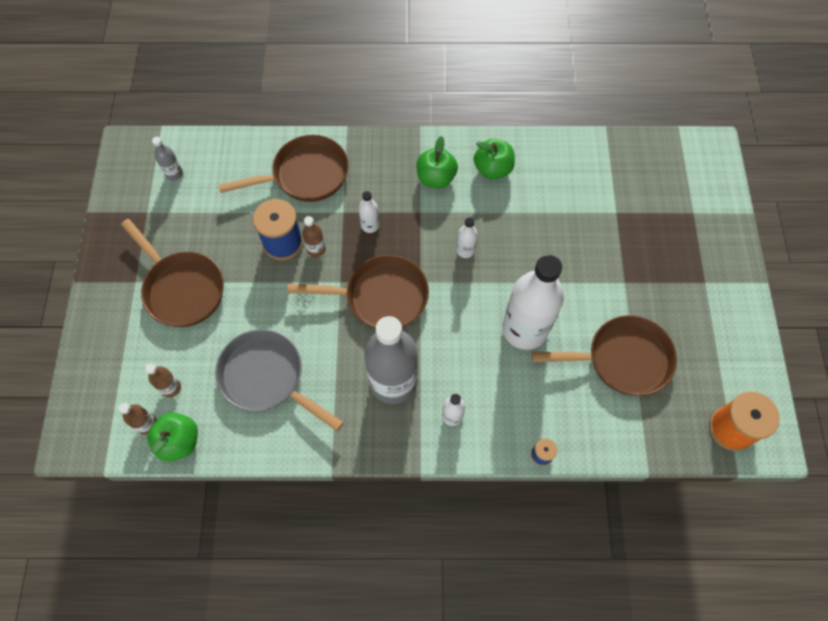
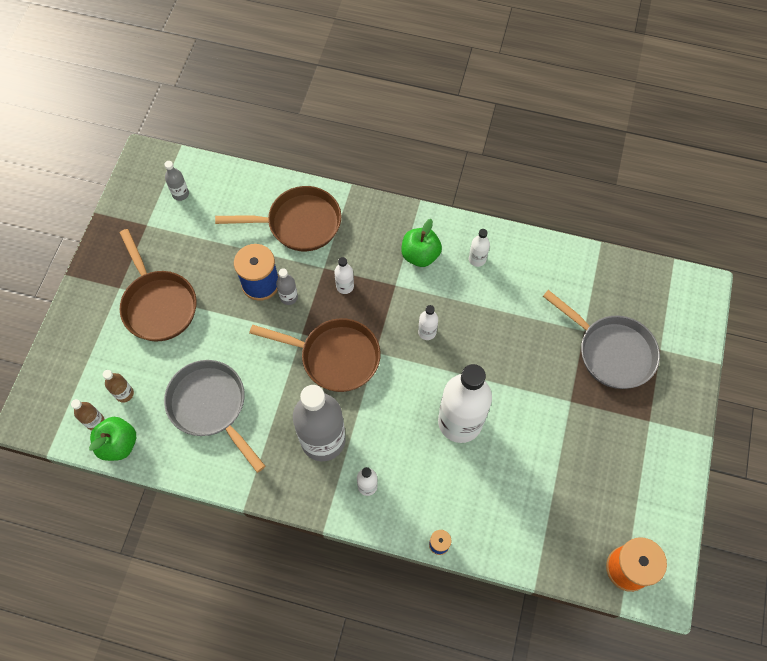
camera: 15 degrees right, 0 degrees up
brown bottle [302,216,326,257] -> grey bottle [276,268,298,305]
green apple [474,139,515,180] -> white bottle [469,229,490,267]
brown pan [531,315,677,396] -> none
none -> grey pan [543,290,660,389]

